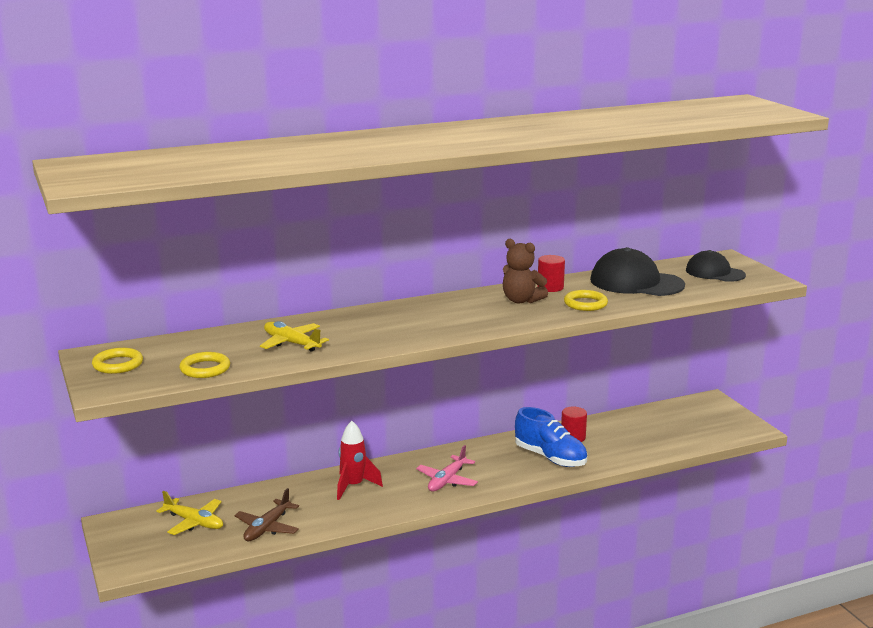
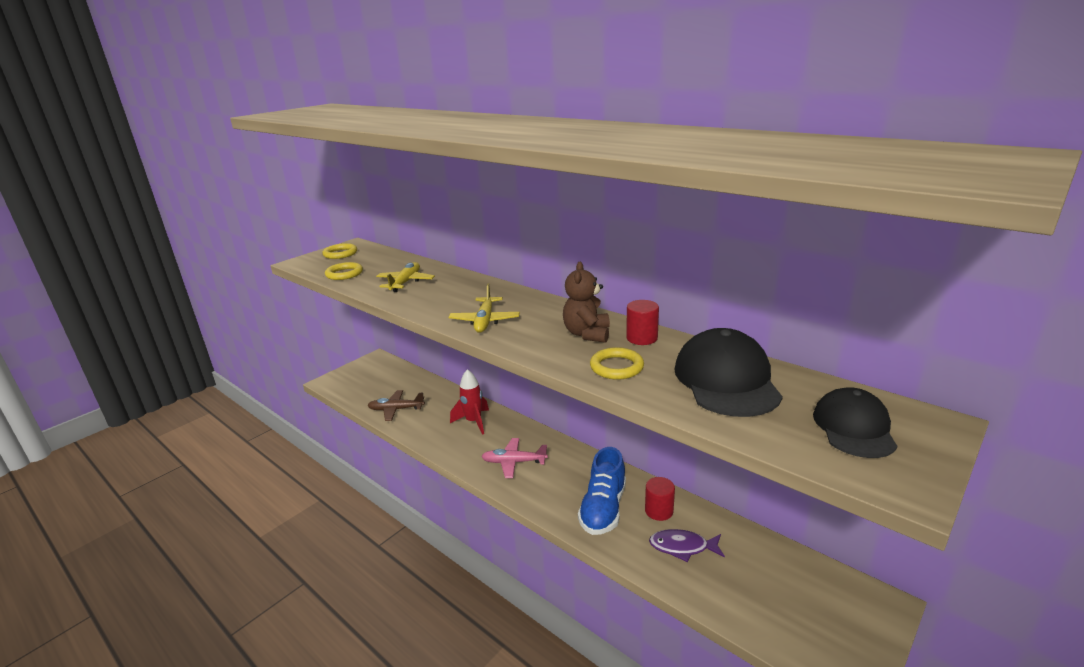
camera: 65 degrees right, 5 degrees up
yellow plane [157,491,223,535] -> yellow plane moved to [449,284,520,333]
none -> purple fish [649,529,725,562]

